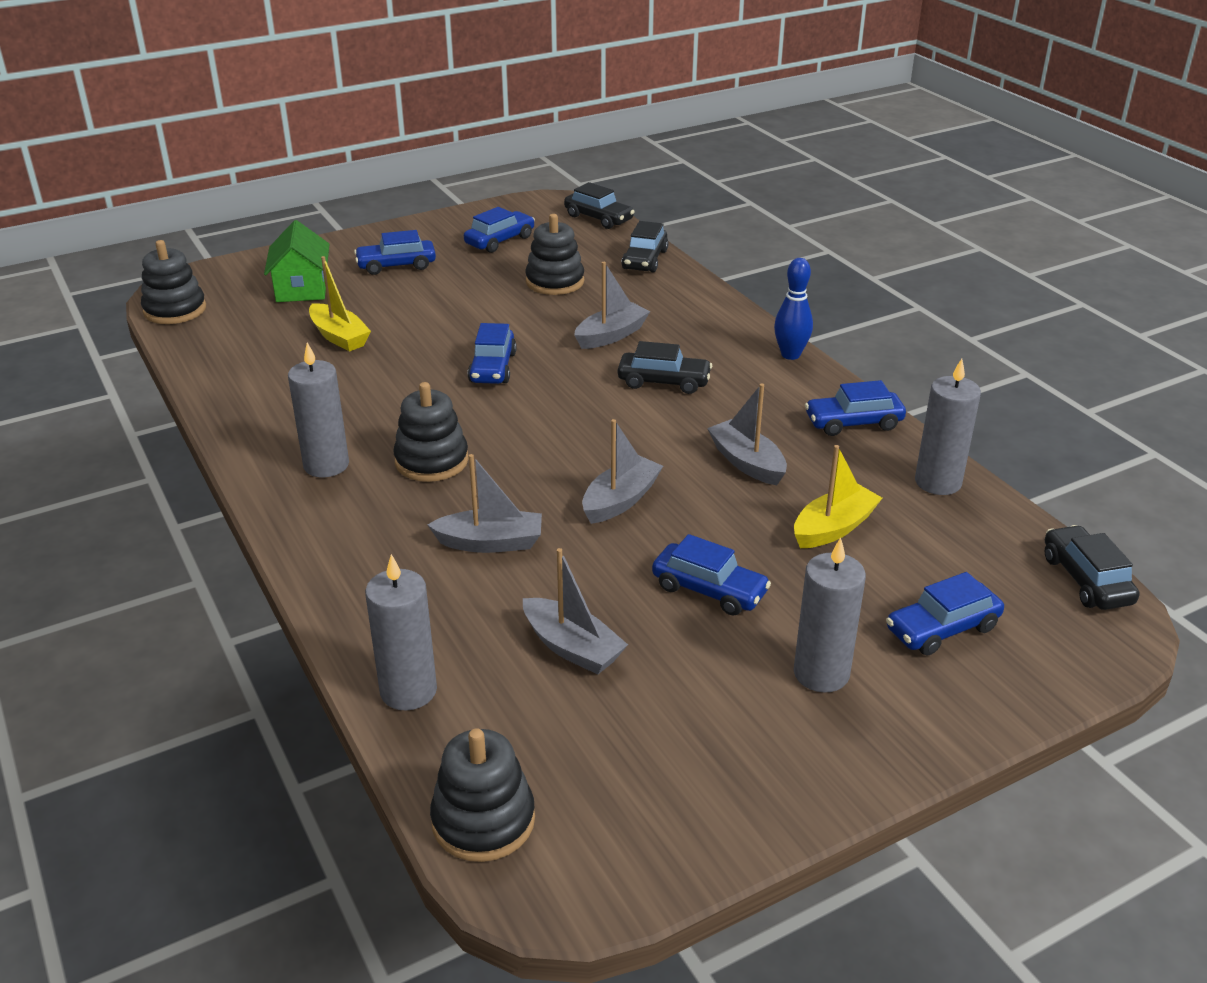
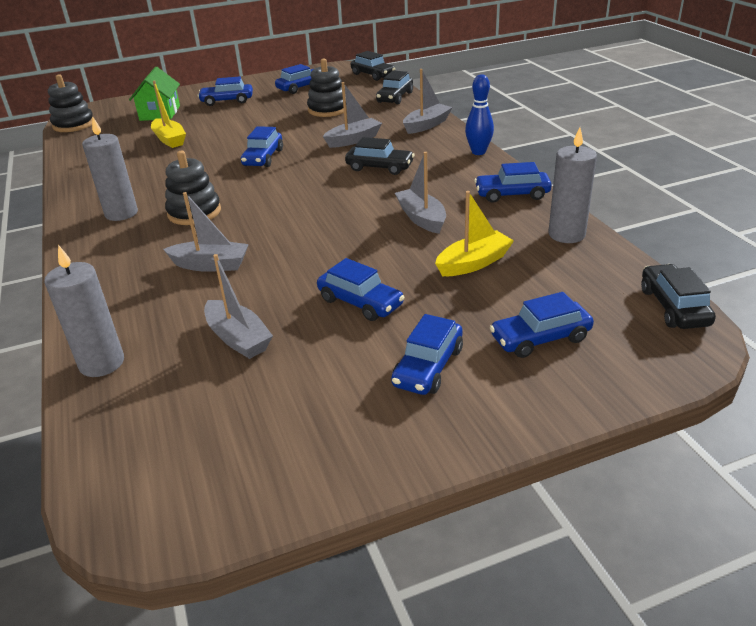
camera: 10 degrees right, 0 degrees up
black stacking toy [430,728,535,862] -> none
grey boat [582,419,663,524] -> grey boat moved to [403,69,452,134]
grey candle [794,537,866,692] -> blue car [391,314,463,395]

